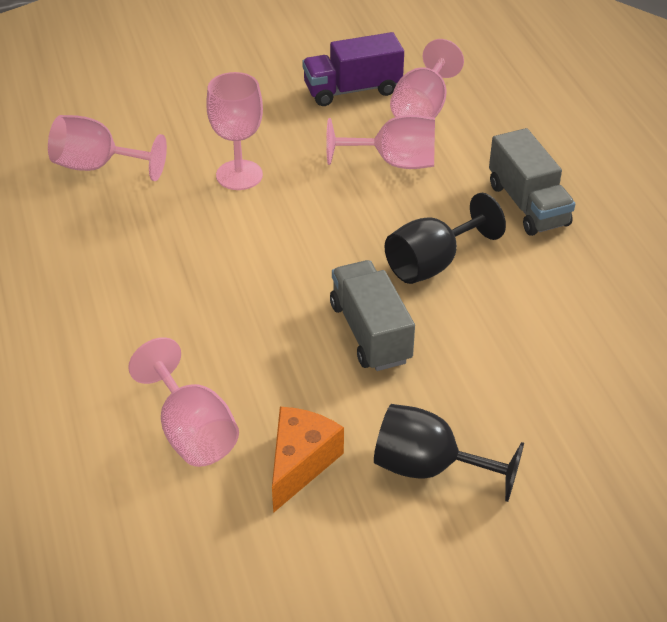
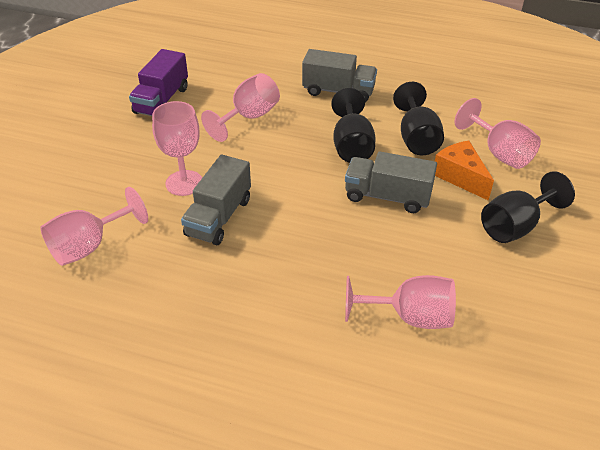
camera: 55 degrees left, 0 degrees up
orange cheese [272,407,344,513] -> orange cheese moved to [435,141,494,201]
pink goblet [390,39,464,118] -> pink goblet moved to [455,98,541,169]
none -> grey truck [181,154,251,245]
none -> black goblet [393,82,444,155]

